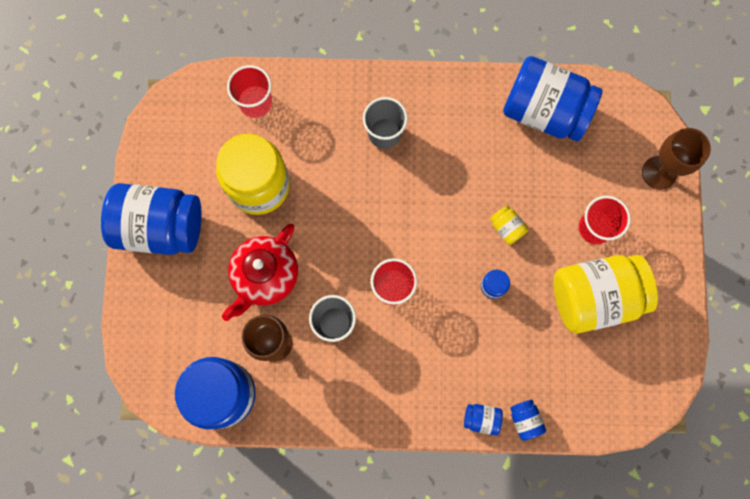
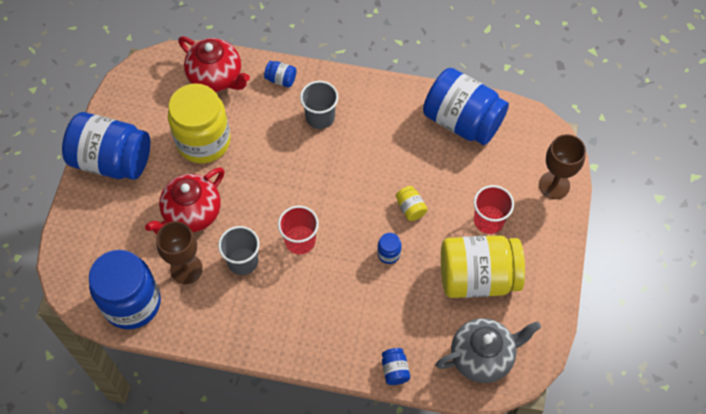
camera: 10 degrees right, 15 degrees down
red cup [227,65,272,118] -> red teapot [178,36,250,92]
blue jar [464,404,503,436] -> blue jar moved to [264,61,297,87]
none -> grey teapot [436,318,541,383]

